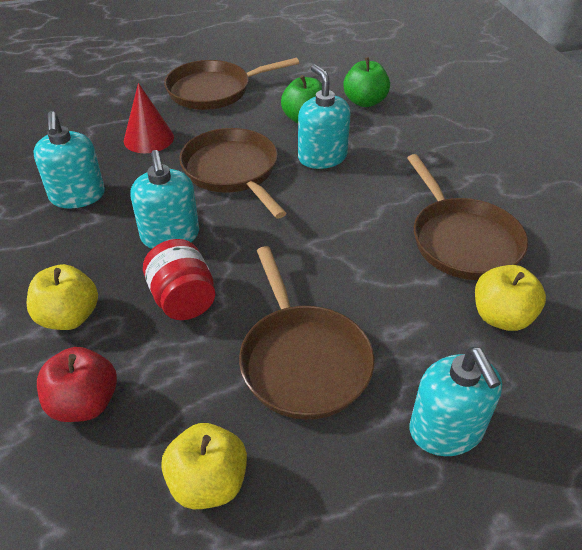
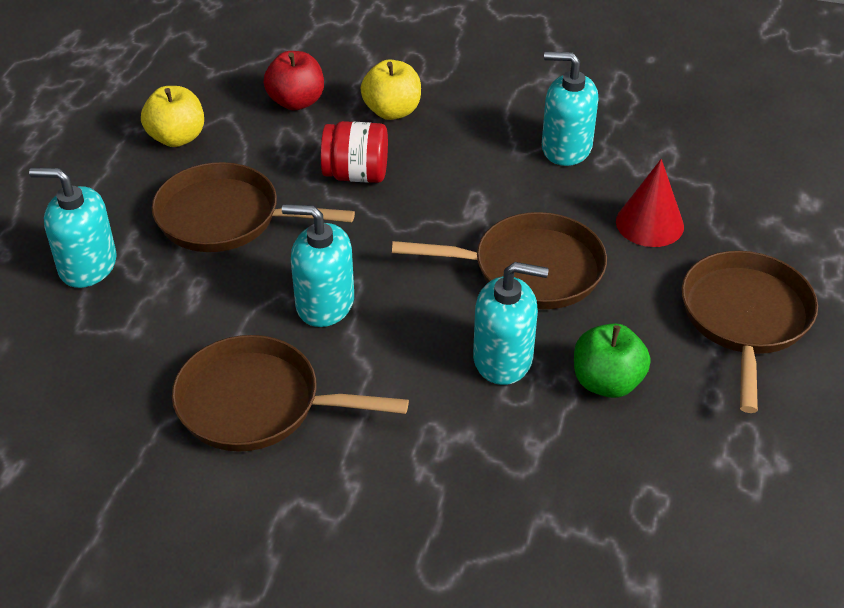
camera: 120 degrees right, 0 degrees up
turquoise soap dispenser [130,150,199,249] -> turquoise soap dispenser moved to [282,204,354,327]
green apple [343,57,390,107] -> none
yellow apple [475,265,546,331] -> none

